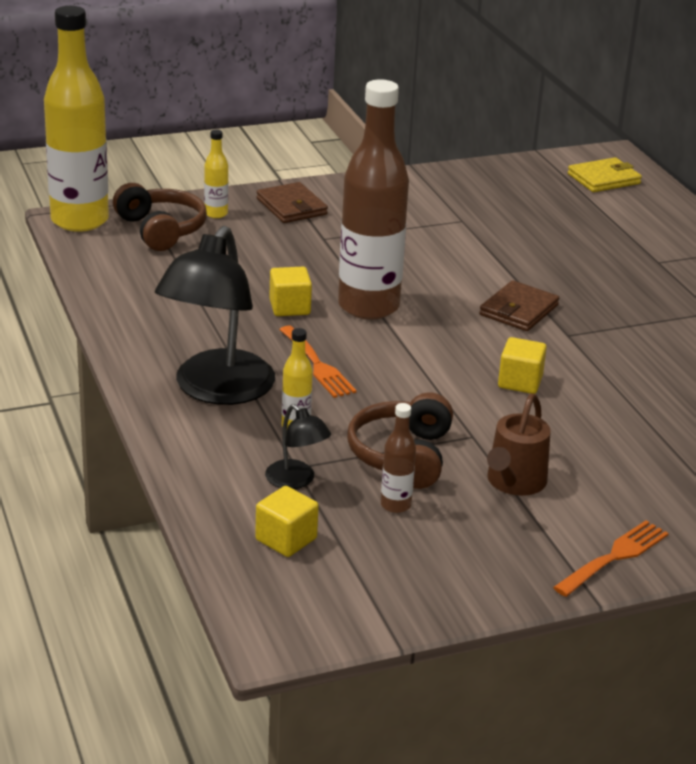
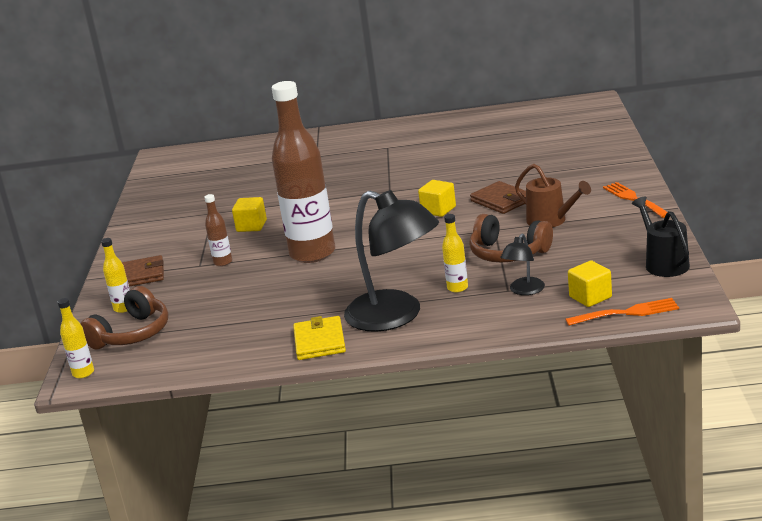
camera: 65 degrees left, 5 degrees down
yellow bottle [44,6,109,232] -> yellow bottle [58,298,94,378], size x0.41
brown headphones [113,183,207,251] -> brown headphones turned 135 degrees clockwise [80,286,169,350]
black lamp [265,404,331,489] -> black lamp turned 135 degrees clockwise [500,234,545,295]
yellow cube [269,267,312,316] -> yellow cube moved to [232,197,267,232]
orange fork [279,326,357,398] -> orange fork moved to [565,298,679,326]
brown bottle [381,403,416,513] -> brown bottle moved to [204,194,232,266]
brown wallet [479,280,559,331] -> brown wallet moved to [470,181,526,214]
yellow wallet [568,157,642,192] -> yellow wallet moved to [293,316,346,360]
none -> black watering can [632,197,690,277]

